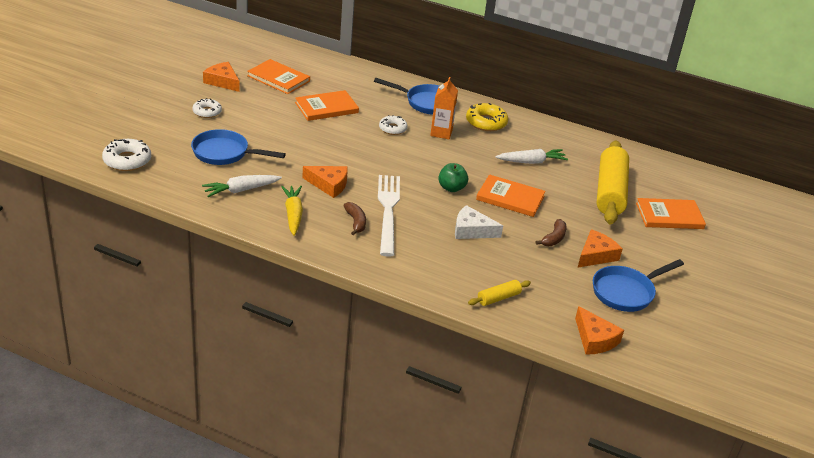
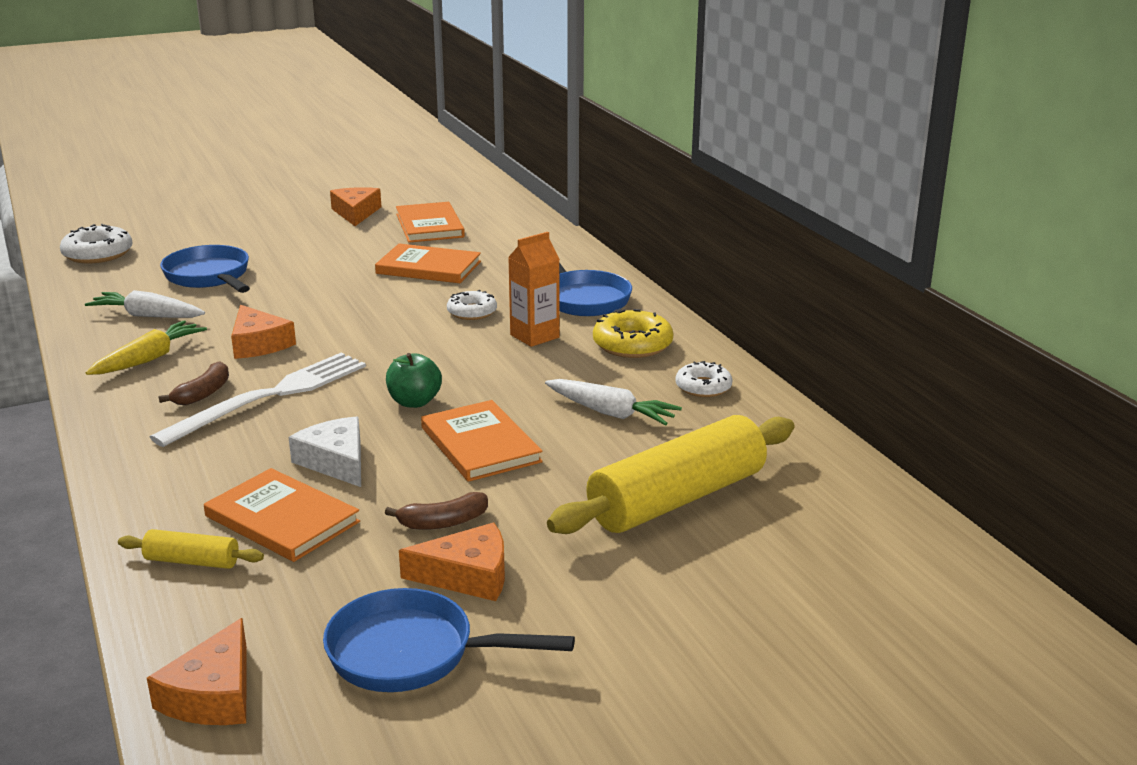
camera: 45 degrees right, 10 degrees down
white donut [192,98,222,118] -> white donut moved to [675,361,733,397]
orange book [636,198,706,229] -> orange book moved to [204,468,360,562]

